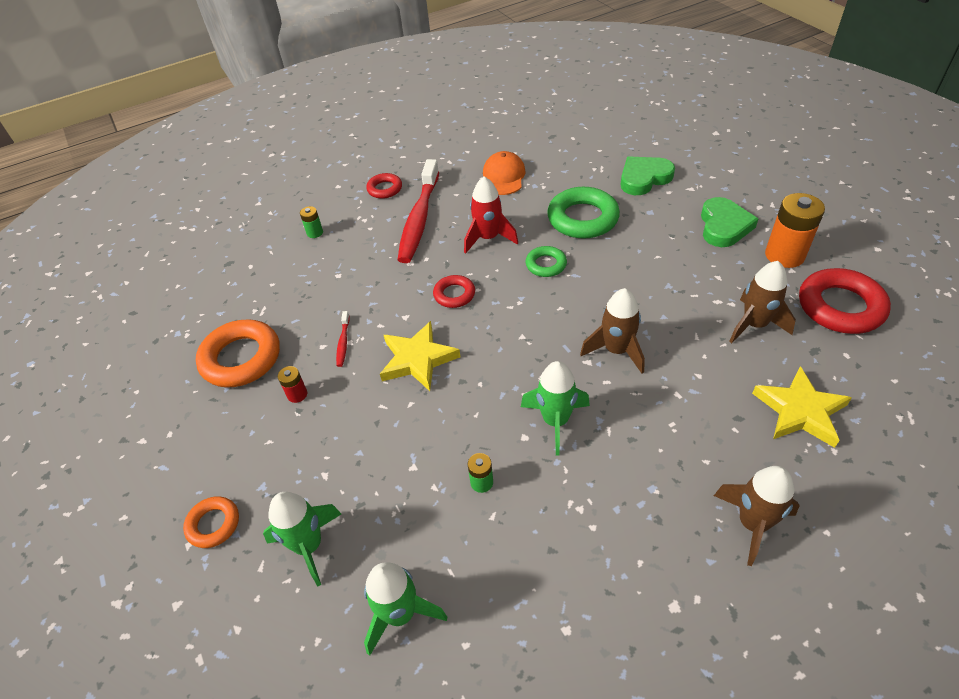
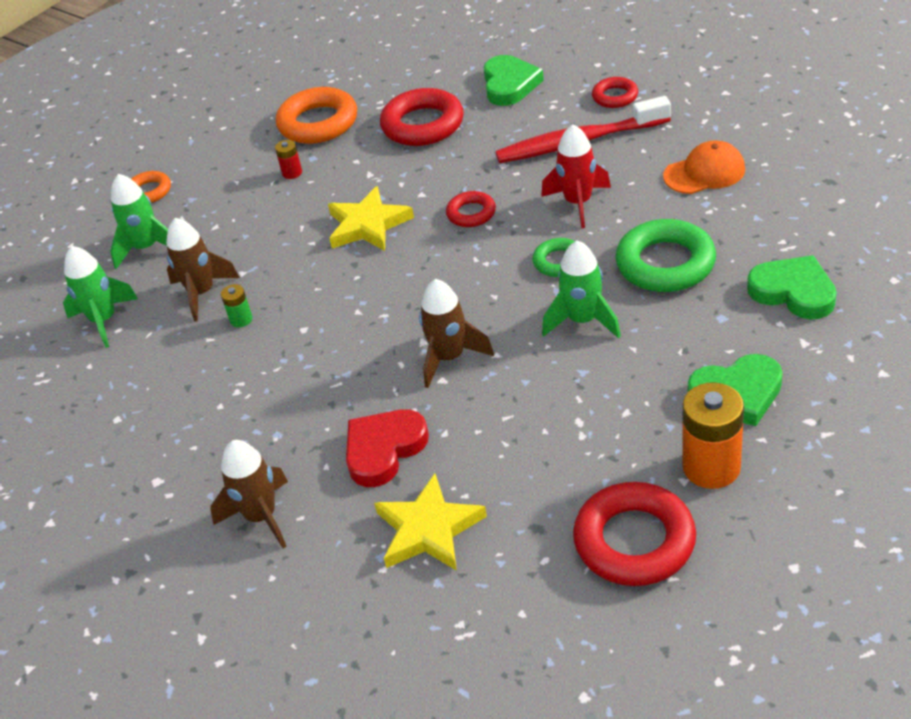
camera: 70 degrees right, 5 degrees down
green battery [300,206,323,238] -> green heart [484,55,544,106]
red toothbrush [336,311,350,367] -> none
green rocket [521,361,590,456] -> green rocket moved to [542,240,621,338]
brown rocket [729,261,796,343] -> brown rocket moved to [166,218,240,322]
none -> red heart [346,409,429,487]
none -> red ring [380,88,464,146]

